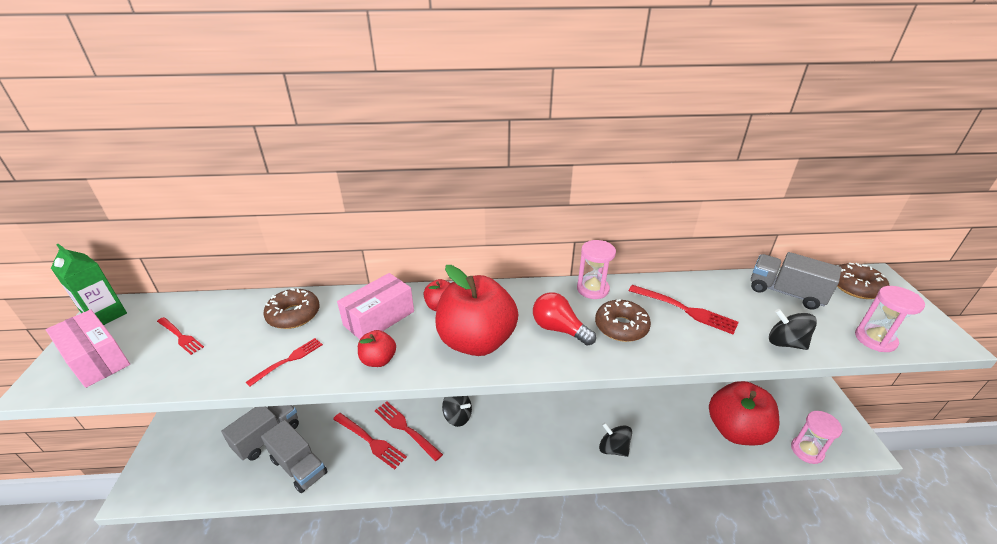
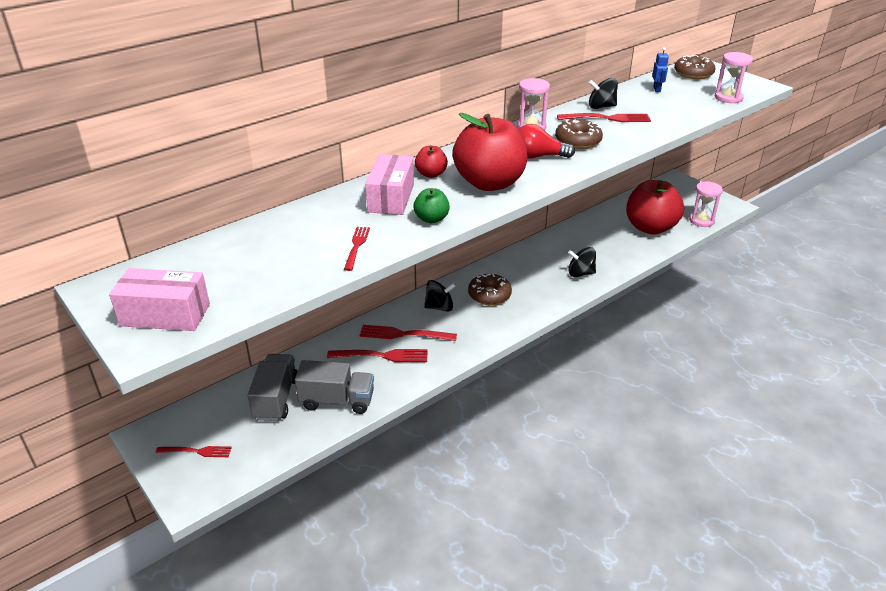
camera: 35 degrees left, 0 degrees up
green carton [51,244,127,325] -> none
red fork [157,317,204,355] -> red fork moved to [156,446,232,457]
brown donut [263,288,320,329] -> brown donut moved to [468,274,512,305]
red apple [358,330,396,367] -> green apple [413,188,450,223]
grey truck [751,252,842,310] -> blue robot [652,47,669,92]
black spinning top [769,309,817,350] -> black spinning top moved to [589,78,618,109]

